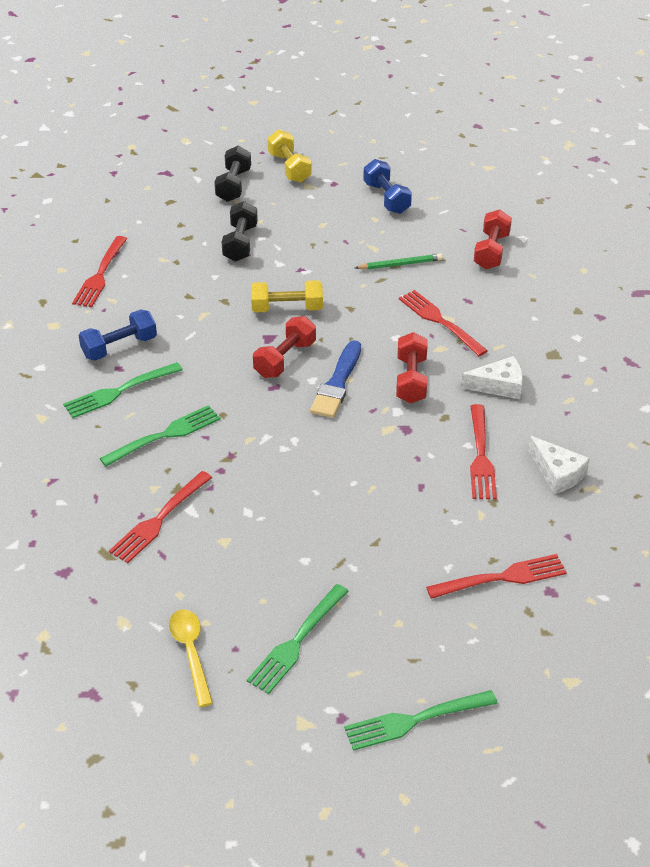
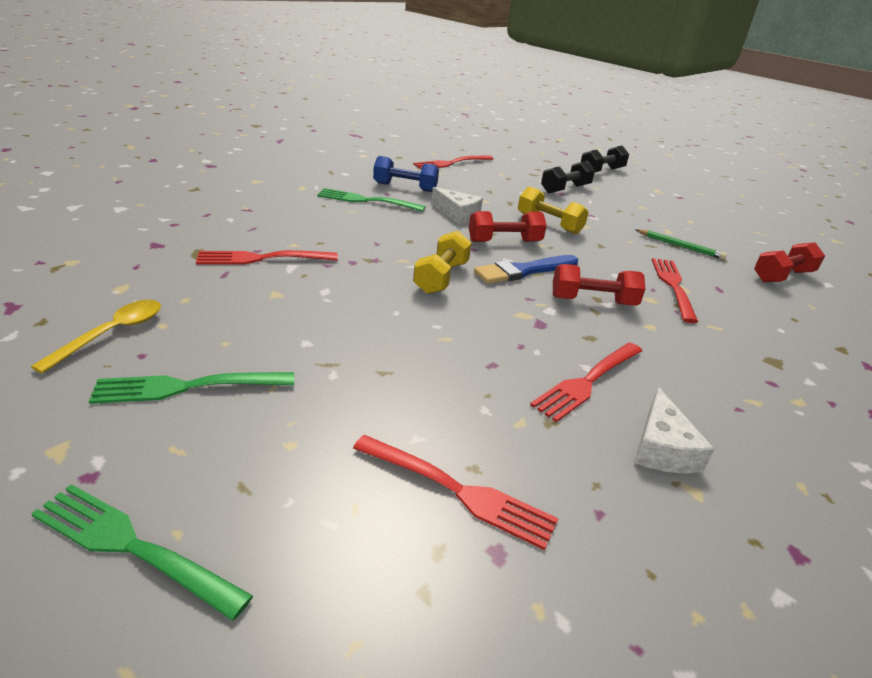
camera: 40 degrees right, 10 degrees down
green fork [99,405,220,466] -> none
yellow dumbbell [267,130,312,183] -> yellow dumbbell moved to [413,231,472,294]
blue dumbbell [363,159,412,214] -> none
red dumbbell [396,332,428,403] -> red dumbbell turned 45 degrees clockwise [553,264,645,306]
white cheese [461,356,523,399] -> white cheese moved to [431,187,483,224]

